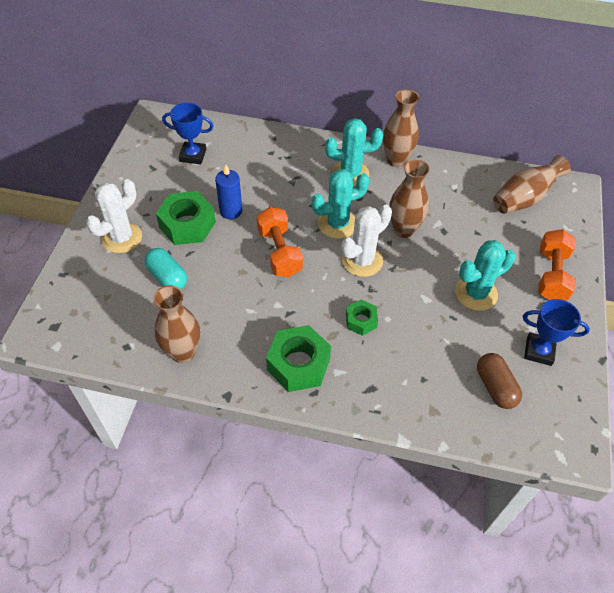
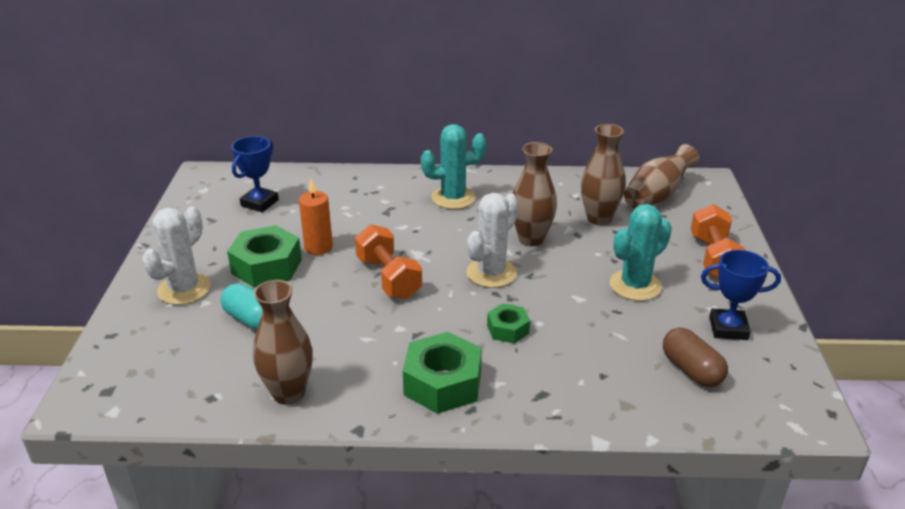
camera: 10 degrees left, 20 degrees down
blue trophy [162,103,213,164] -> blue trophy turned 60 degrees counterclockwise [232,136,279,212]
blue candle [215,164,242,219] -> orange candle [299,179,333,255]
turquoise cactus [311,169,369,239] -> none
brown vase [383,89,419,167] -> brown vase moved to [581,124,626,225]

